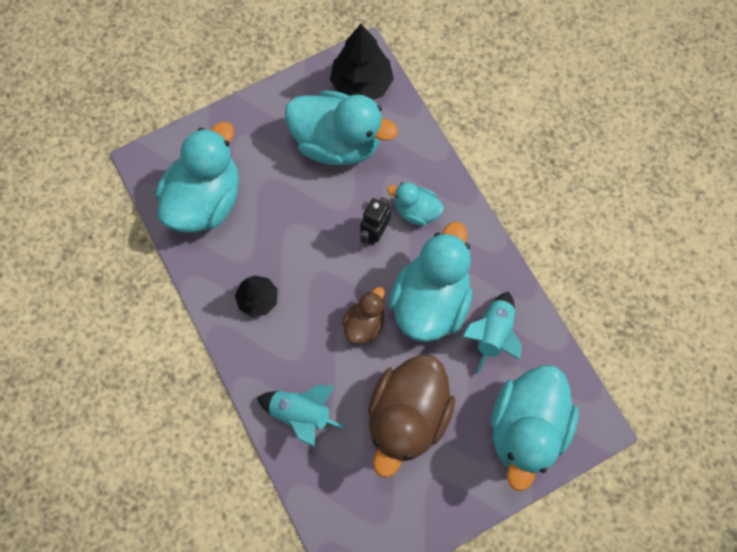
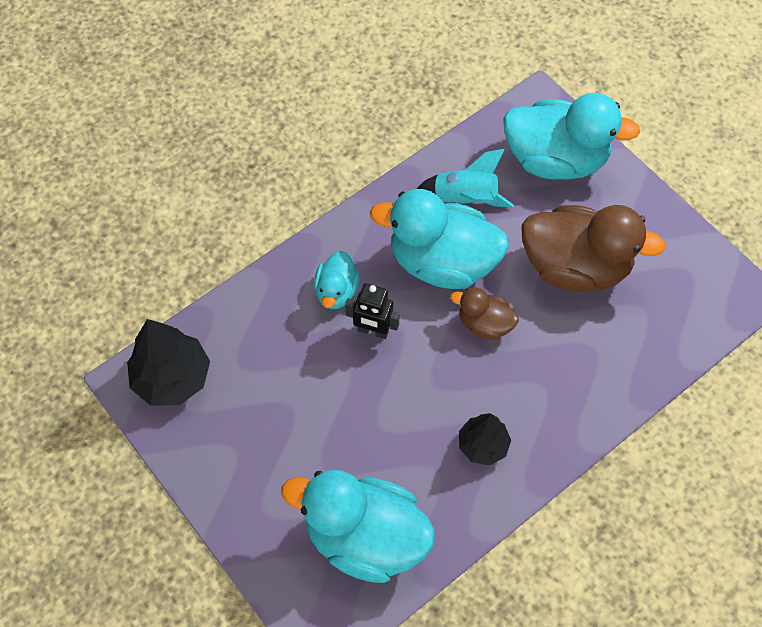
camera: 100 degrees left, 10 degrees down
turquoise rocket [257,384,345,447] -> none
turquoise duck [285,91,398,165] -> none

